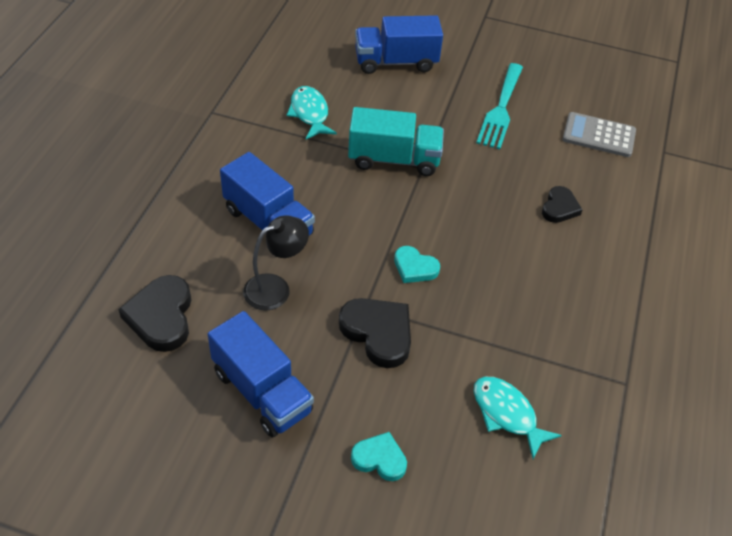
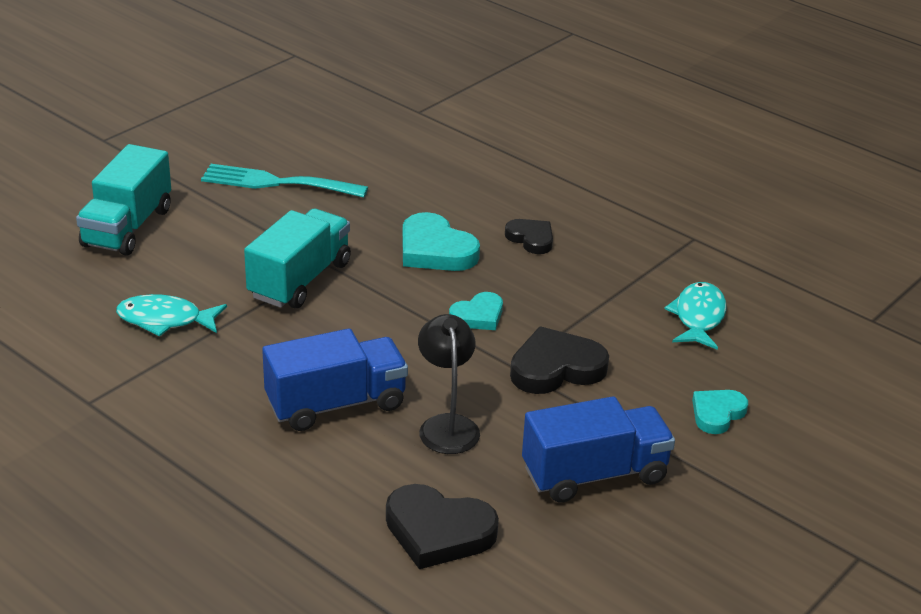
camera: 65 degrees left, 15 degrees down
blue truck [355,15,443,74] -> turquoise truck [76,144,171,255]
turquoise fish [474,377,562,459] -> turquoise fish turned 120 degrees clockwise [664,282,727,350]
turquoise fork [476,63,523,149] -> turquoise fork turned 150 degrees clockwise [201,164,368,198]
black heart [542,186,582,223] -> black heart moved to [505,219,553,254]
grey calculator [563,112,636,157] -> none
none -> turquoise heart [402,212,480,271]

